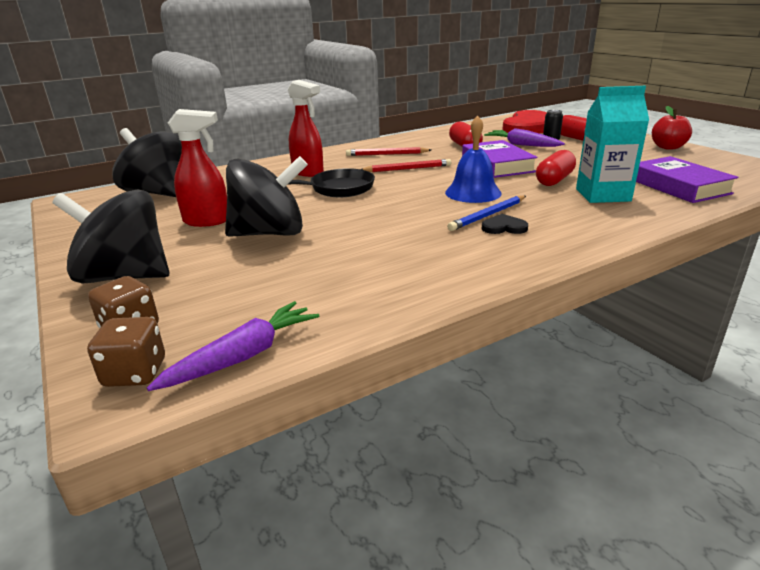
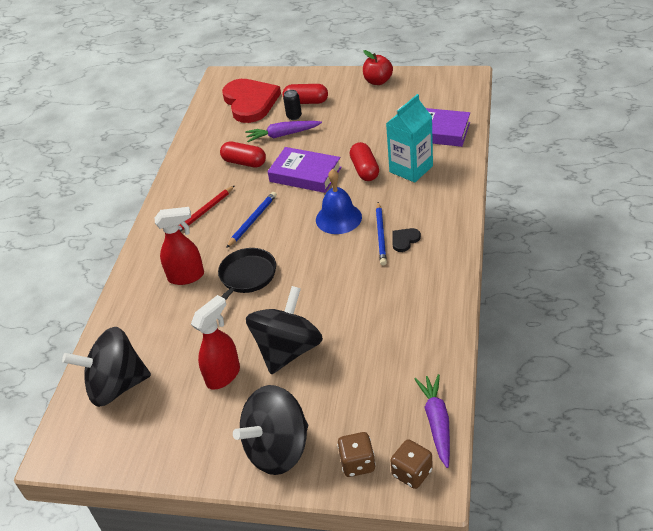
camera: 45 degrees left, 15 degrees up
red pencil [361,159,451,172] -> blue pencil [226,192,277,248]

